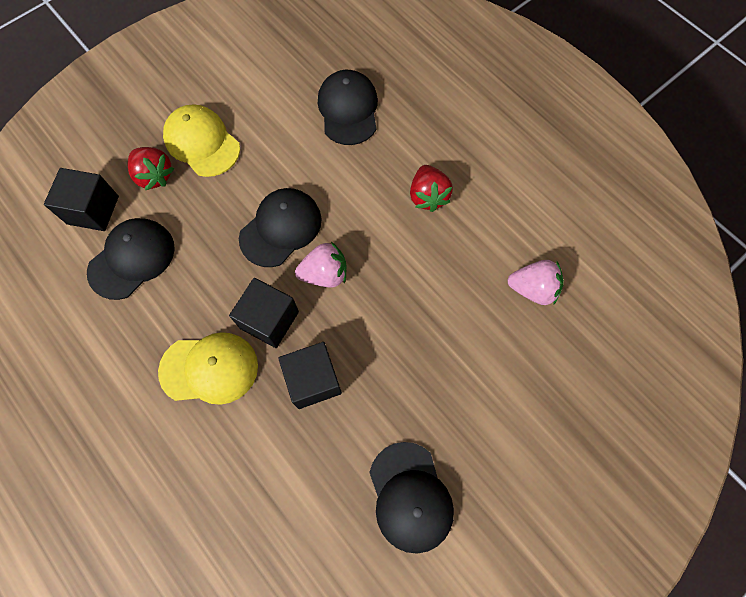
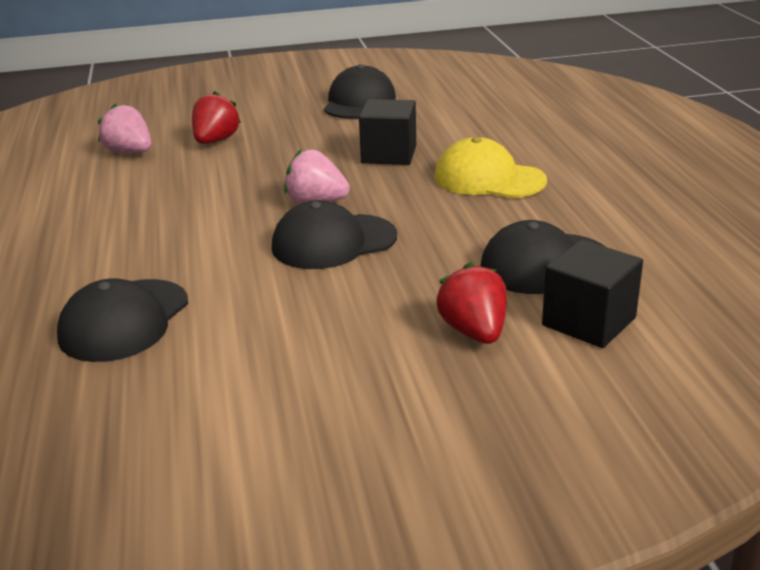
camera: 150 degrees left, 40 degrees down
yellow cap [163,105,240,177] -> none
black cube [229,278,299,348] -> none
red strawberry [410,165,453,212] -> red strawberry moved to [192,91,241,144]

